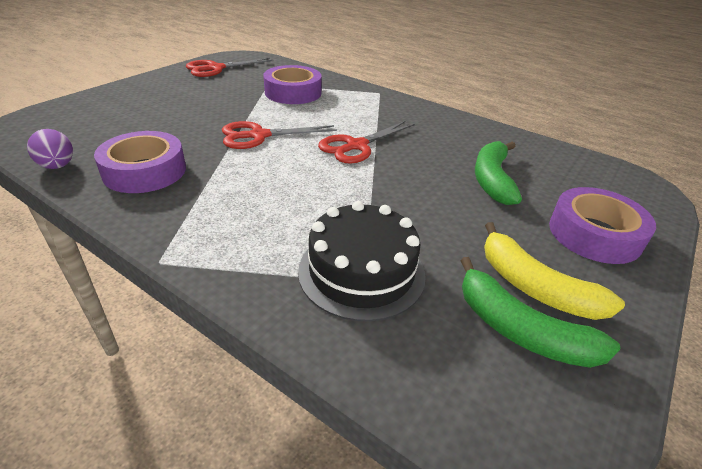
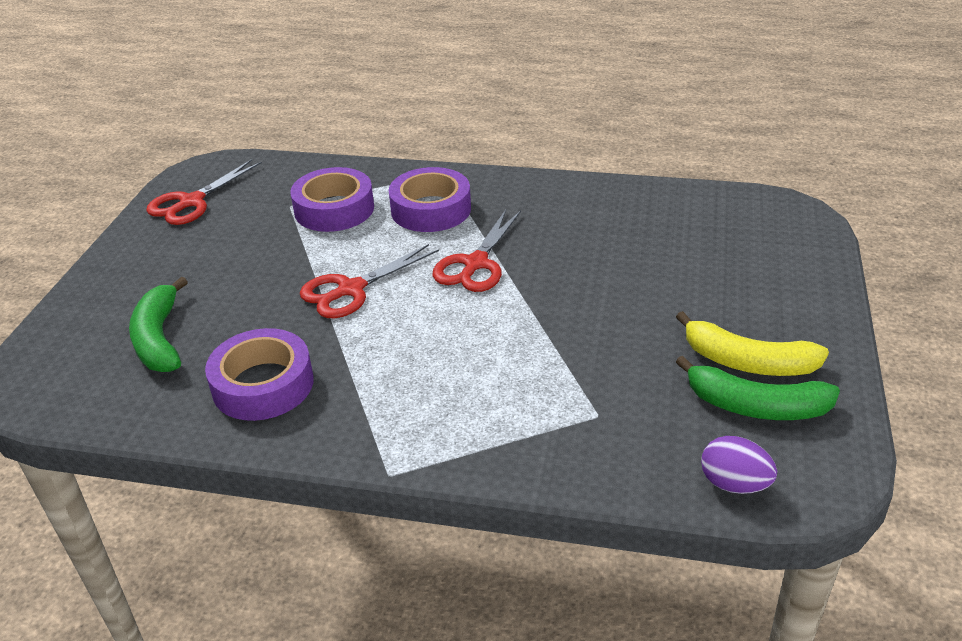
camera: 20 degrees left, 0 degrees up
purple egg [27,129,73,169] -> purple egg moved to [701,436,777,494]
black cake [298,201,426,322] -> none
green banana [475,141,522,205] -> green banana moved to [129,277,188,372]
purple tape [549,187,656,264] -> purple tape moved to [389,167,471,232]

